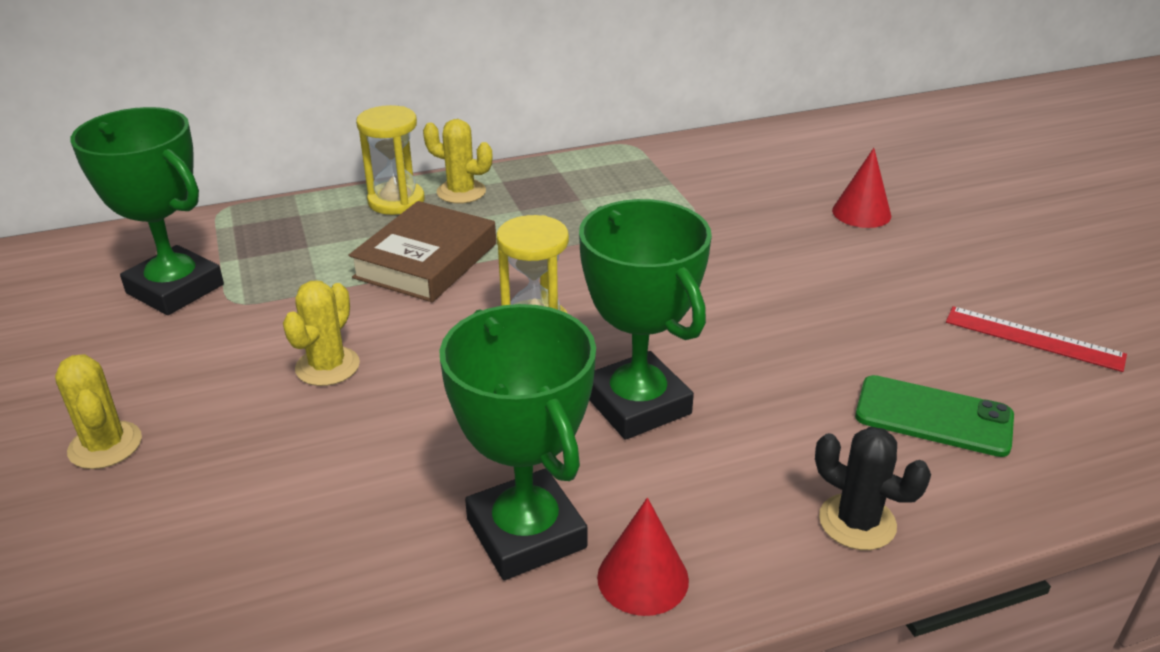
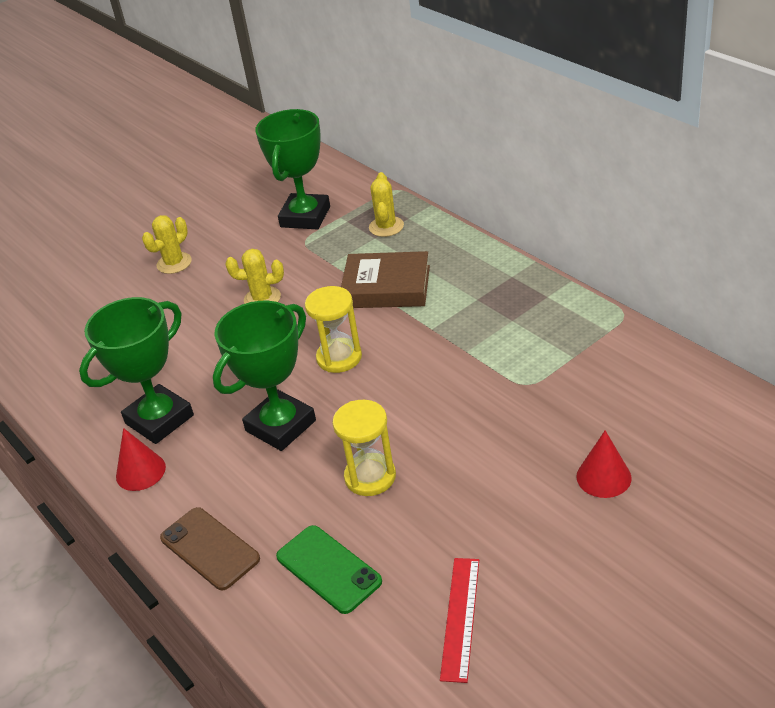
camera: 75 degrees right, 5 degrees up
yellow hourglass [356,105,425,215] -> yellow hourglass moved to [332,400,396,496]
yellow cactus [423,119,493,204] -> yellow cactus moved to [369,172,404,237]
black cactus [815,427,931,550] -> brown phone [160,507,260,590]
green phone [855,375,1014,457] -> green phone turned 45 degrees counterclockwise [276,525,382,614]

